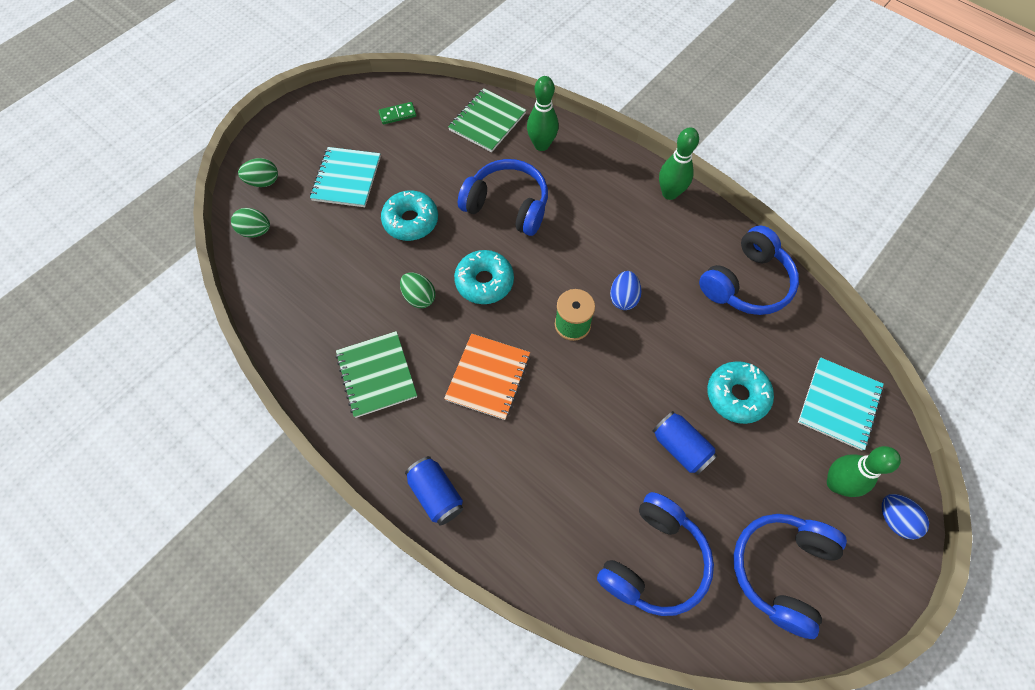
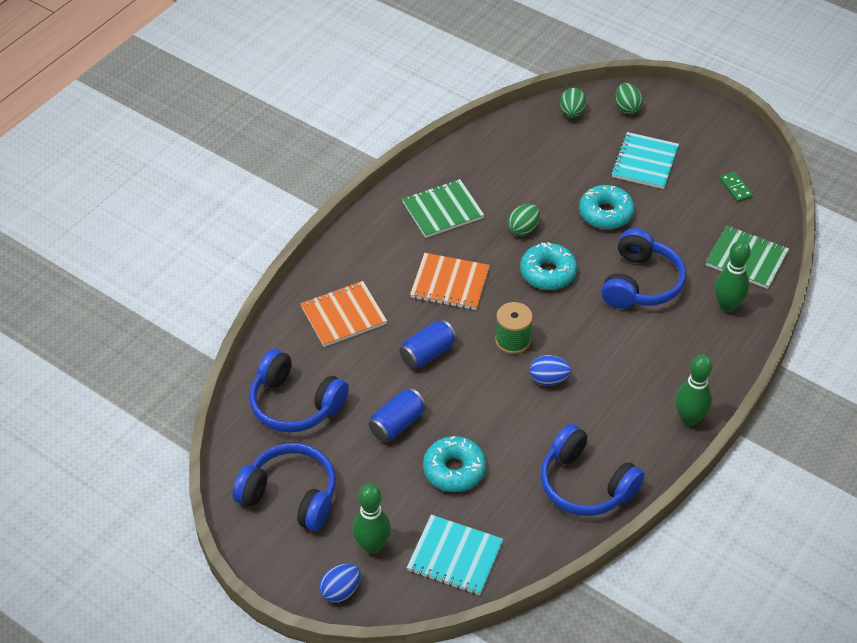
camera: 85 degrees right, 15 degrees down
turquoise notebook [310,147,381,207] -> turquoise notebook turned 75 degrees counterclockwise [611,132,679,189]
blue can [405,456,463,526] -> blue can moved to [399,320,457,368]
none -> orange notebook [300,281,387,347]

